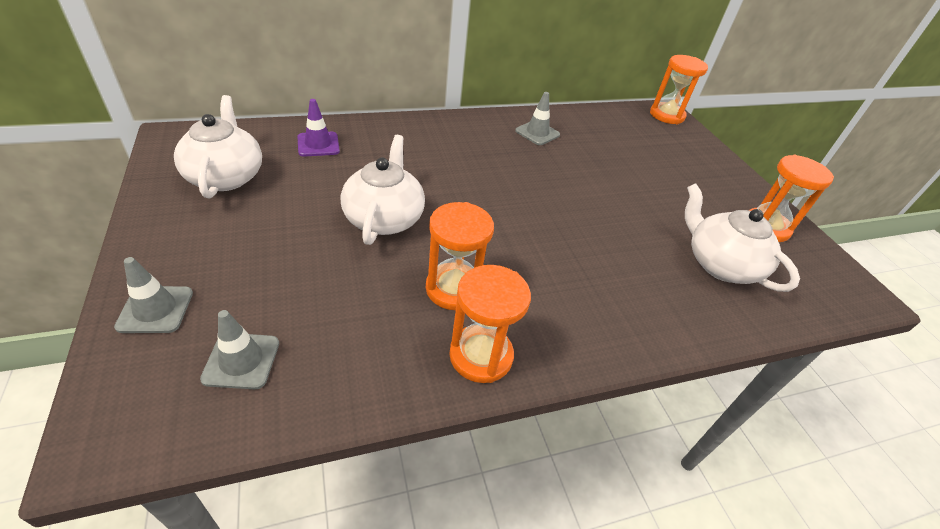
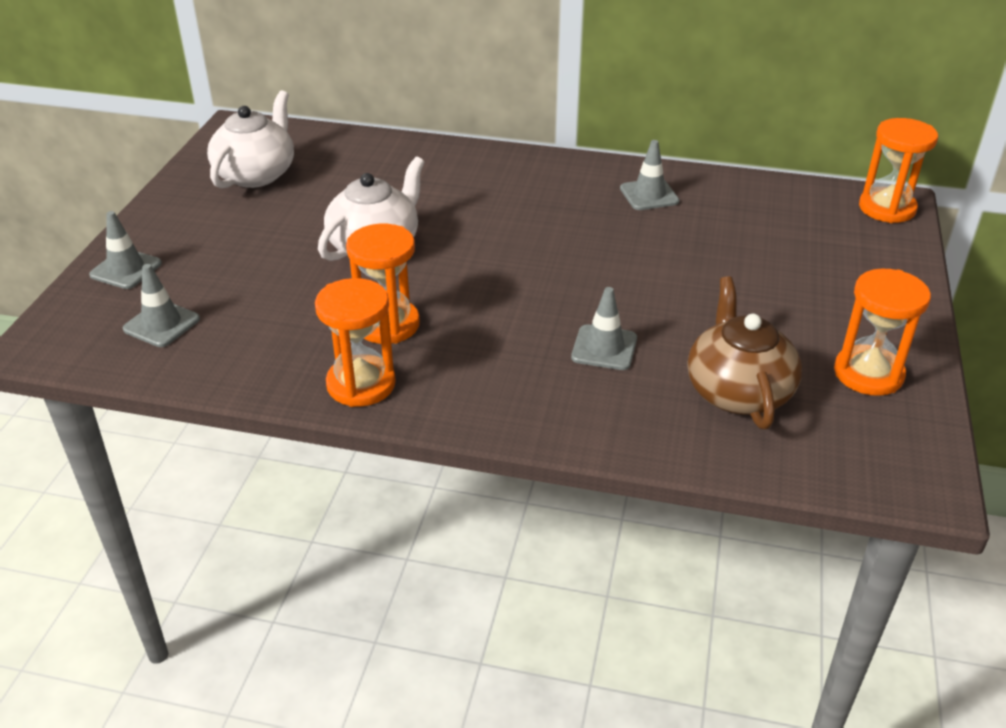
camera: 35 degrees right, 5 degrees down
purple traffic cone [297,99,340,157] -> none
white teapot [685,183,800,292] -> brown teapot [688,276,802,429]
none -> grey traffic cone [571,287,637,370]

